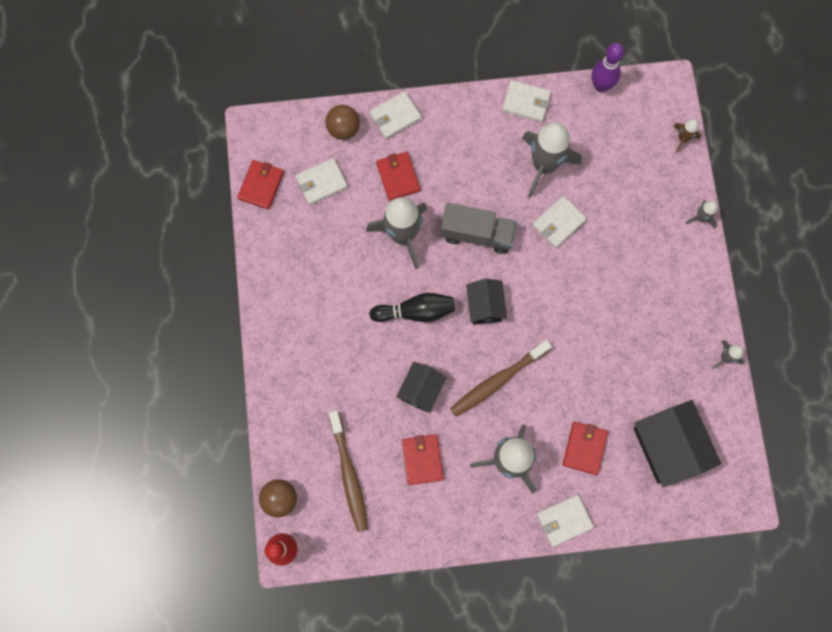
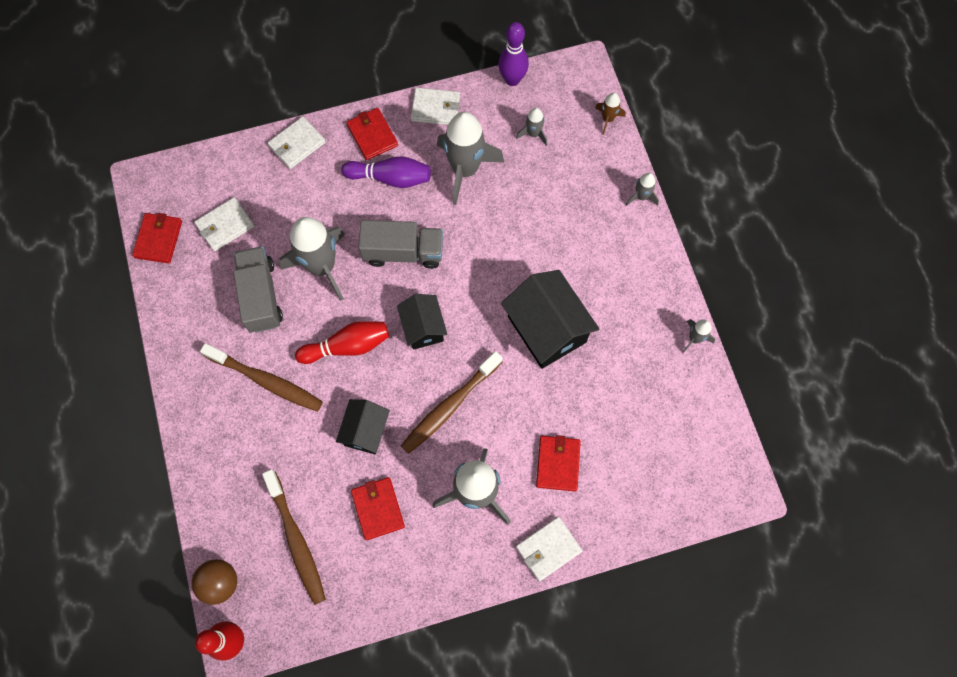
camera: 10 degrees left, 5 degrees down
brown ball [325,105,360,140] -> none
black bowling pin [369,293,455,322] -> red bowling pin [295,321,389,364]
red wallet [376,152,420,201] -> red wallet moved to [346,108,398,160]
white wallet [533,196,587,248] -> none
black house [633,400,721,487] -> black house moved to [501,270,599,369]
none -> brown toothbrush [200,343,323,412]
none -> grey truck [234,246,283,333]
none -> purple bowling pin [341,156,431,188]
none -> grey rocket [516,108,547,146]

